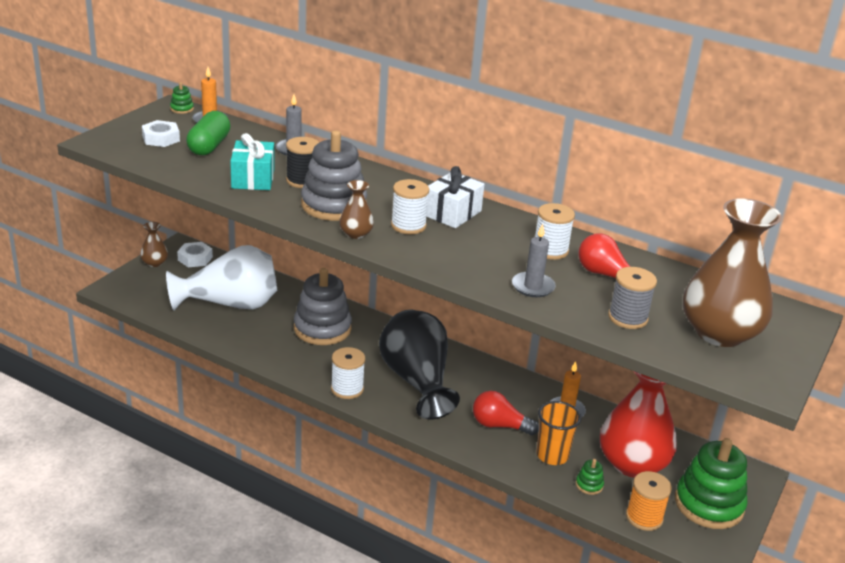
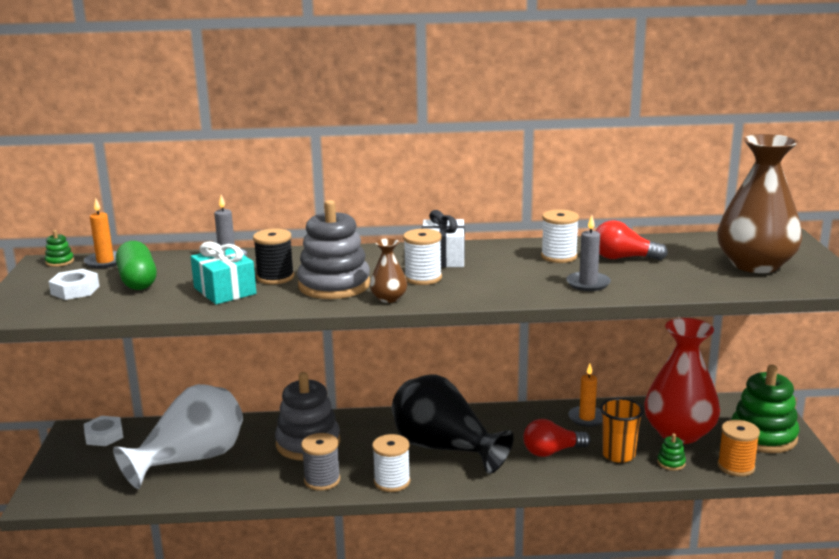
camera: 30 degrees left, 10 degrees down
brown vase [140,222,168,267] -> none
grey spool [608,267,657,329] -> grey spool moved to [301,433,340,491]

